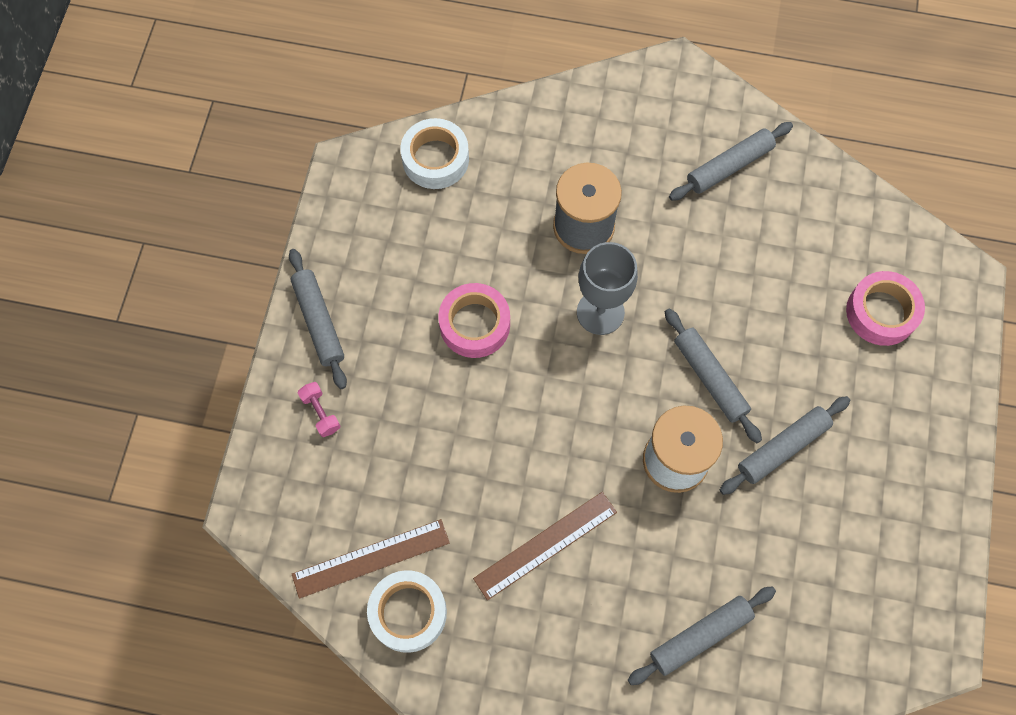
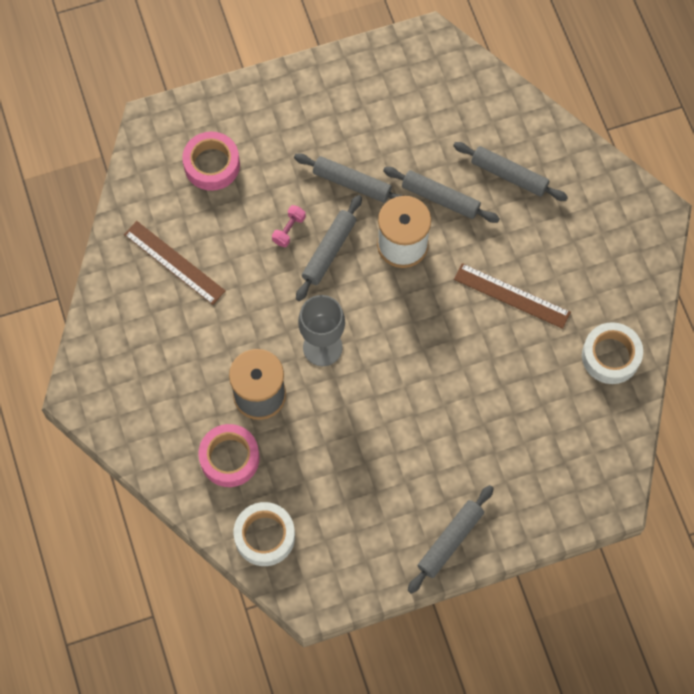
camera: 120 degrees left, 0 degrees up
brown ruler [292,519,450,599] -> brown ruler moved to [124,221,226,305]
pink dumbbell [298,382,340,437] -> pink dumbbell moved to [272,205,306,247]
pink tape [439,283,510,358] -> pink tape moved to [198,424,260,487]
grey rolling pin [669,122,793,201] -> grey rolling pin moved to [383,167,500,223]

